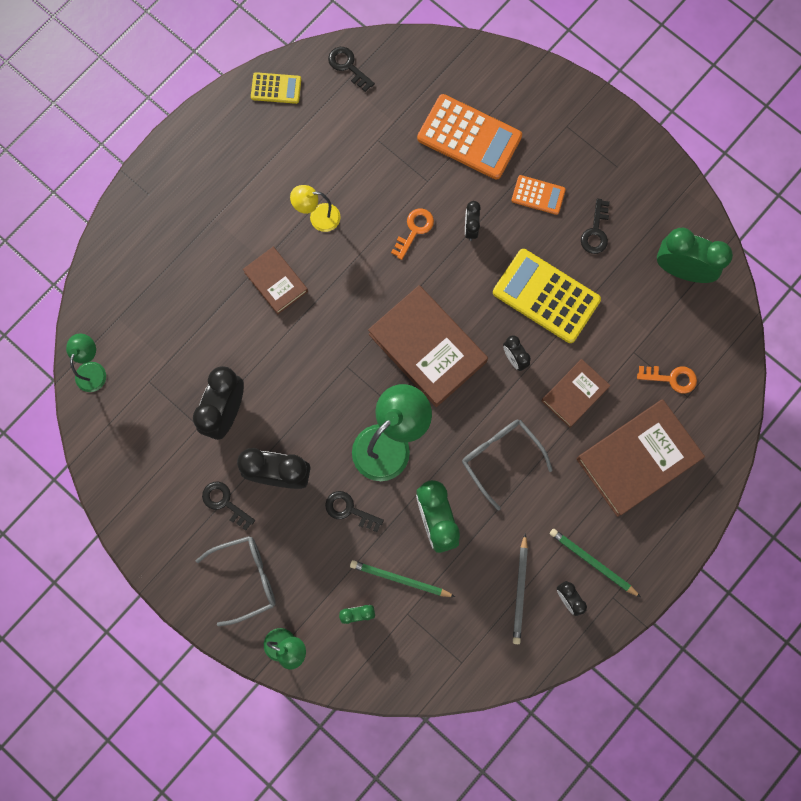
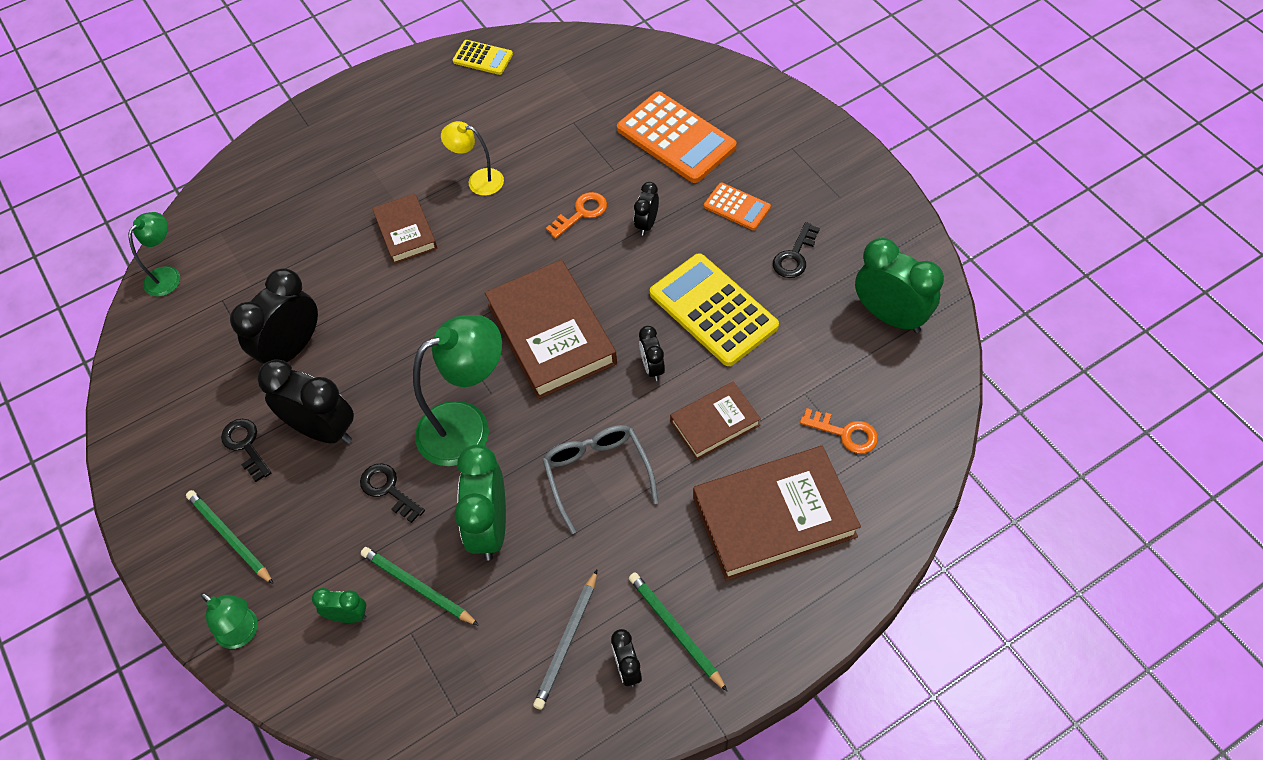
camera: 20 degrees right, 20 degrees down
grey glasses [196,536,276,626] -> green pencil [186,490,273,584]
black key [328,47,375,92] -> none

